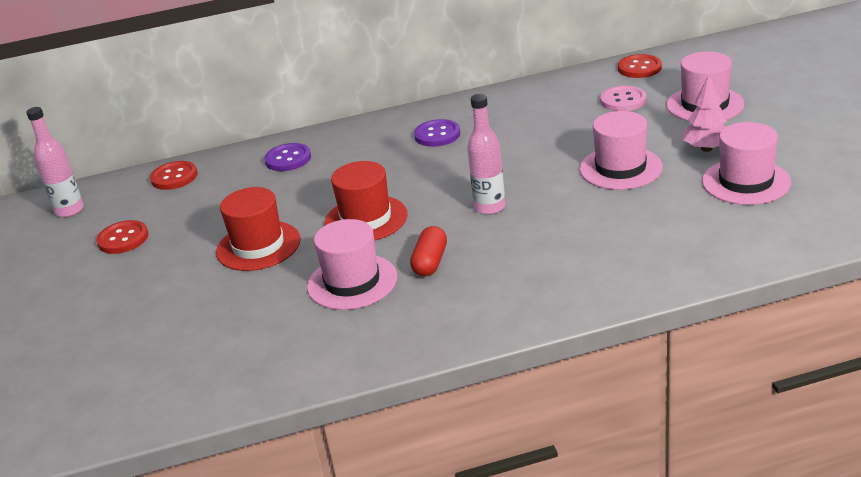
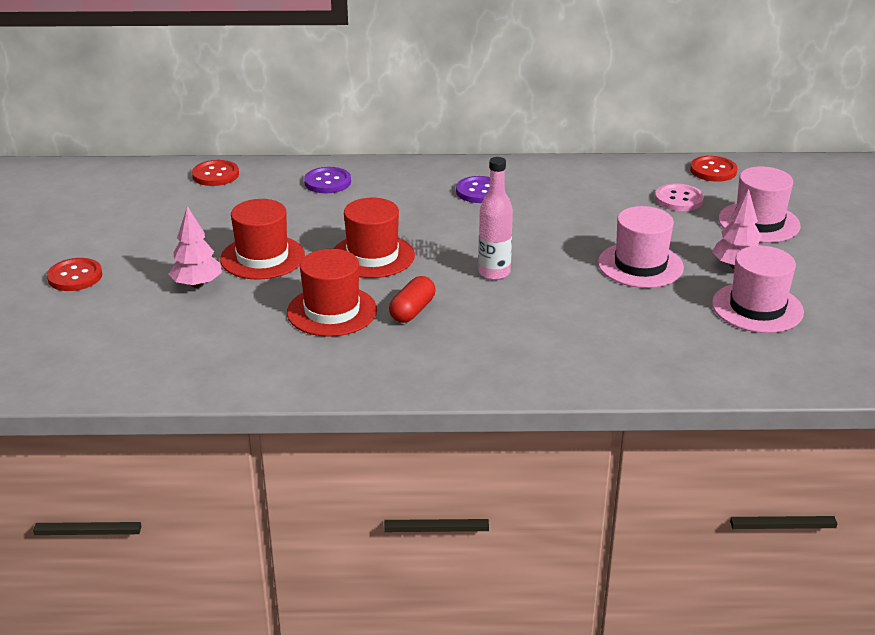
camera: 10 degrees right, 0 degrees up
pink bottle [26,107,84,217] -> none
red button [96,220,148,254] -> red button moved to [47,258,102,291]
pink hat [307,219,397,310] -> red hat [287,249,377,337]
none -> pink tree [169,206,222,288]

